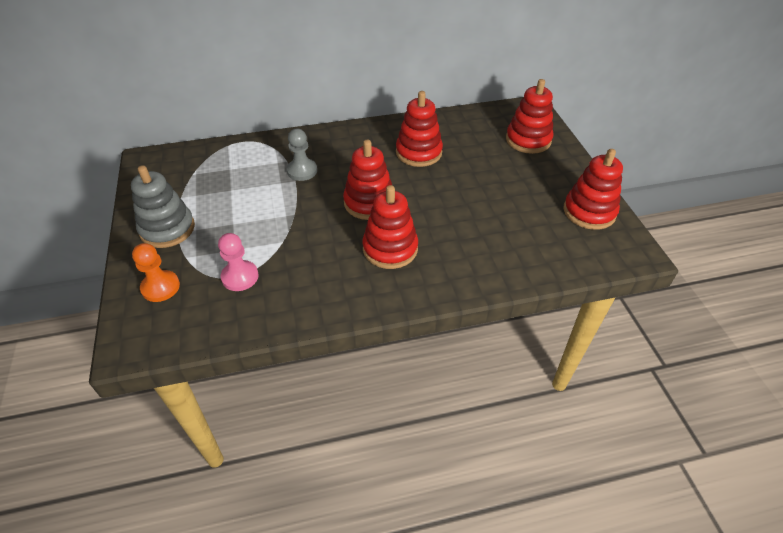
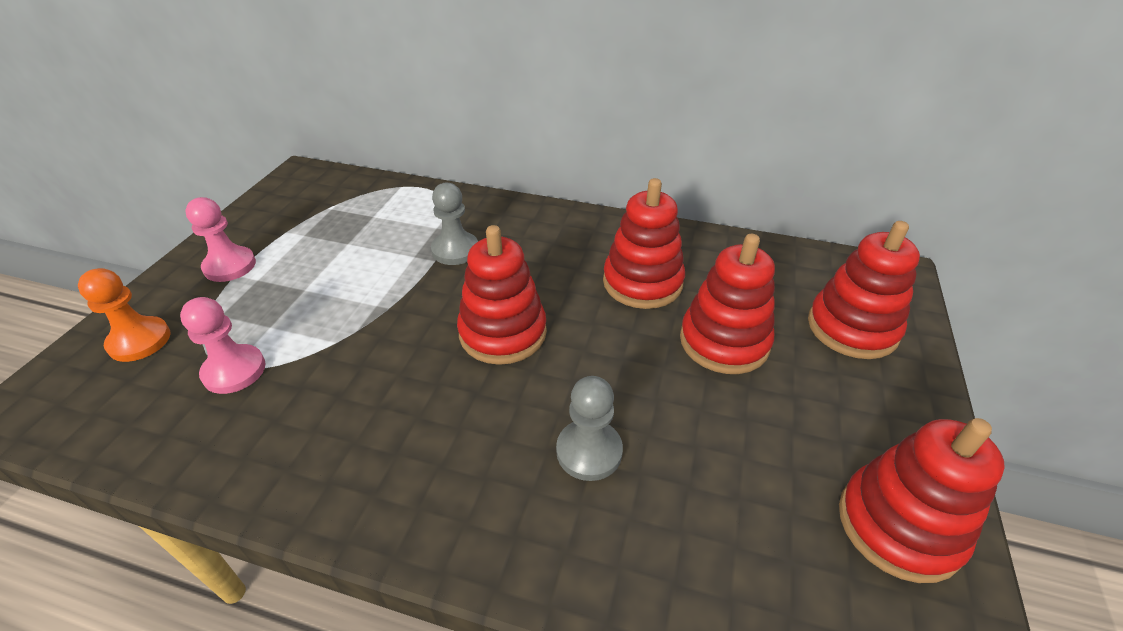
camera: 30 degrees right, 5 degrees down
grey stacking toy [131,165,195,248] -> pink pawn [185,197,256,282]
red stacking toy [362,185,418,269] -> red stacking toy moved to [680,234,775,374]
none -> grey pawn [556,376,623,481]

